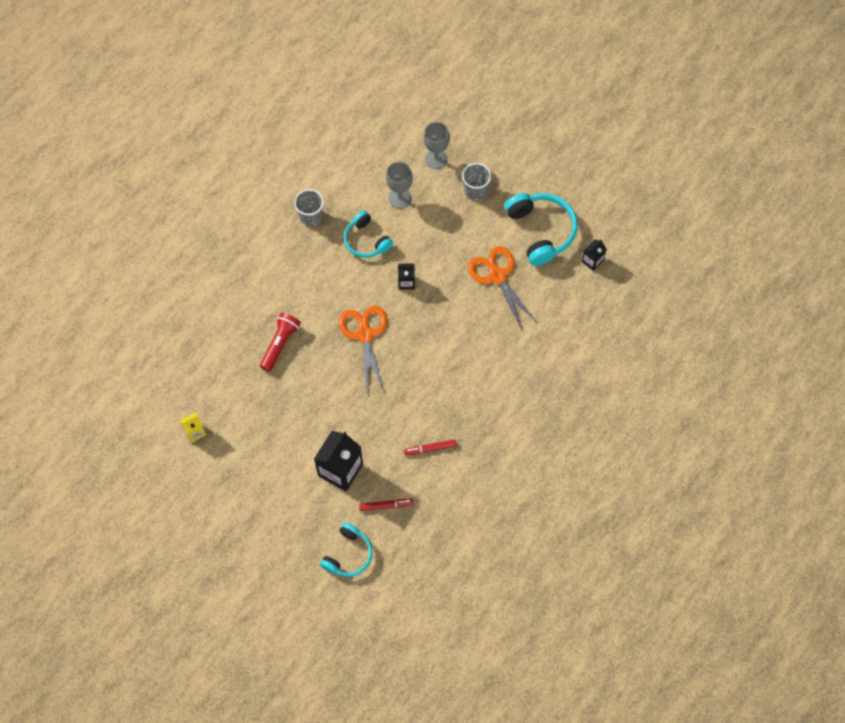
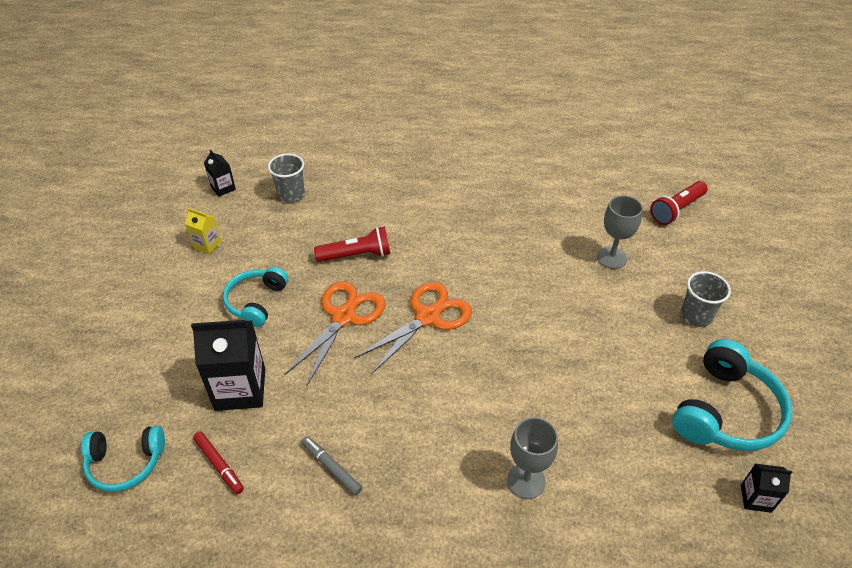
camera: 55 degrees right, 20 degrees down
grey cup [294,189,324,226] -> grey cup moved to [268,154,305,202]
turquoise headphones [344,211,393,258] -> turquoise headphones moved to [223,267,288,327]
black carton [398,263,415,290] -> black carton moved to [204,150,236,197]
red marker [404,439,457,455] -> grey marker [302,436,362,495]
grey goblet [424,122,450,169] -> grey goblet moved to [507,417,558,499]
orange scissors [468,246,537,329] -> orange scissors moved to [284,281,385,385]
none -> red flashlight [650,181,708,225]

